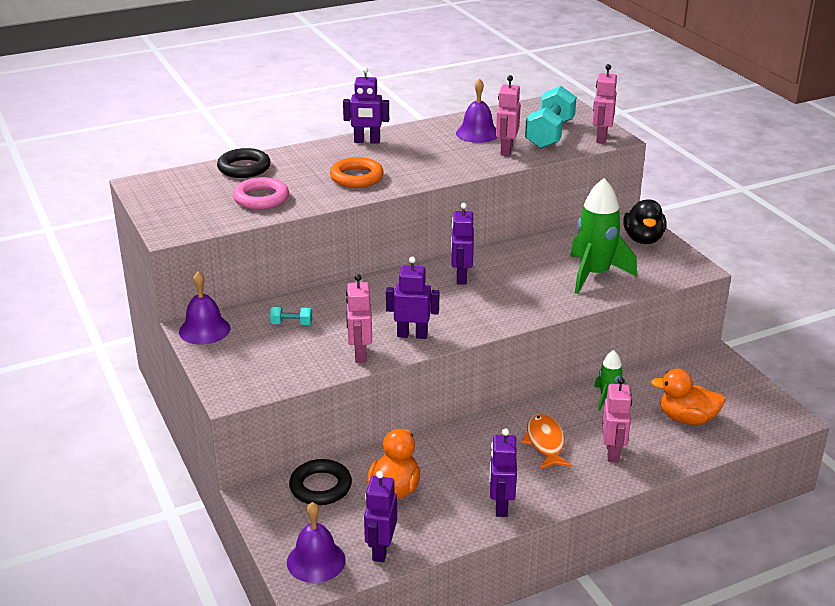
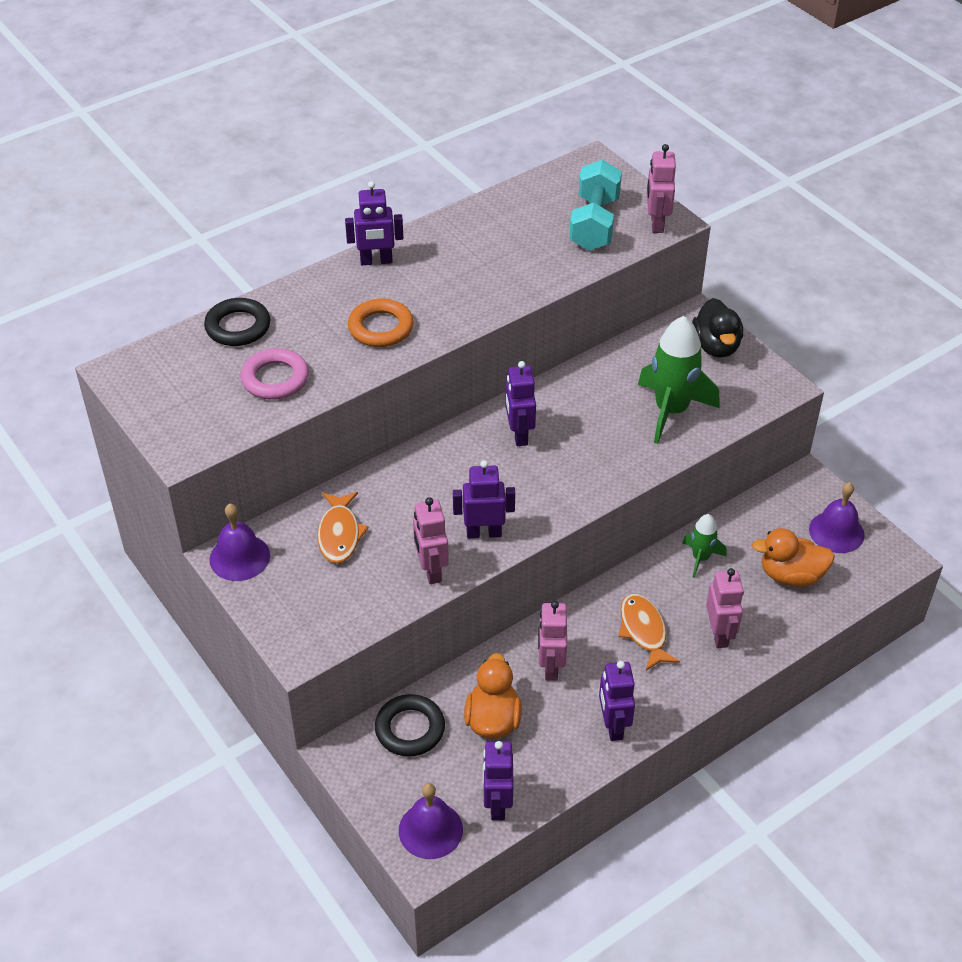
camera: 10 degrees left, 15 degrees up
turquoise dumbbell [270,306,312,325] -> orange fish [317,492,369,563]
purple bell [456,78,497,143] -> purple bell moved to [809,482,865,553]
pink robot [496,75,521,156] -> pink robot moved to [538,601,567,681]

